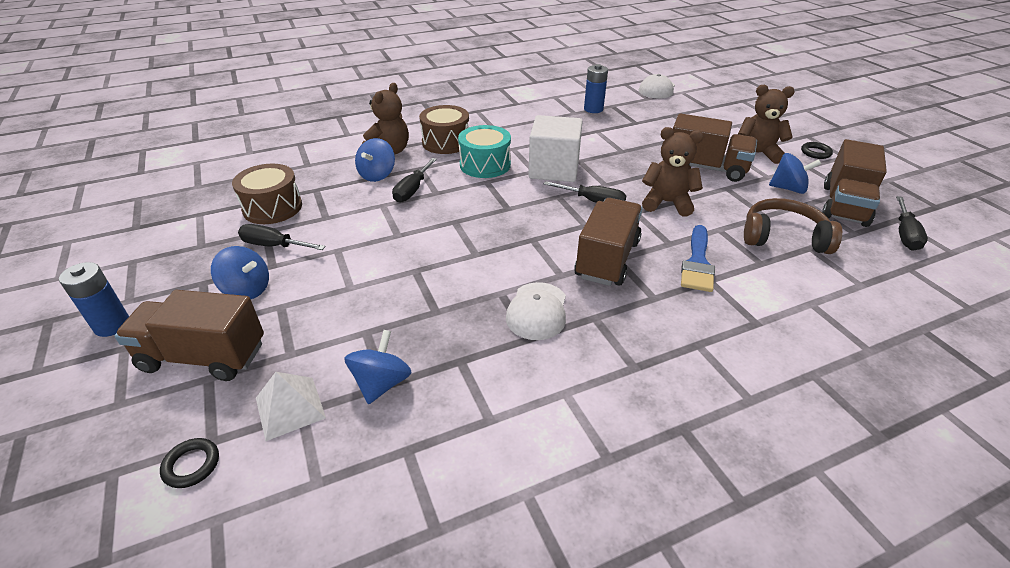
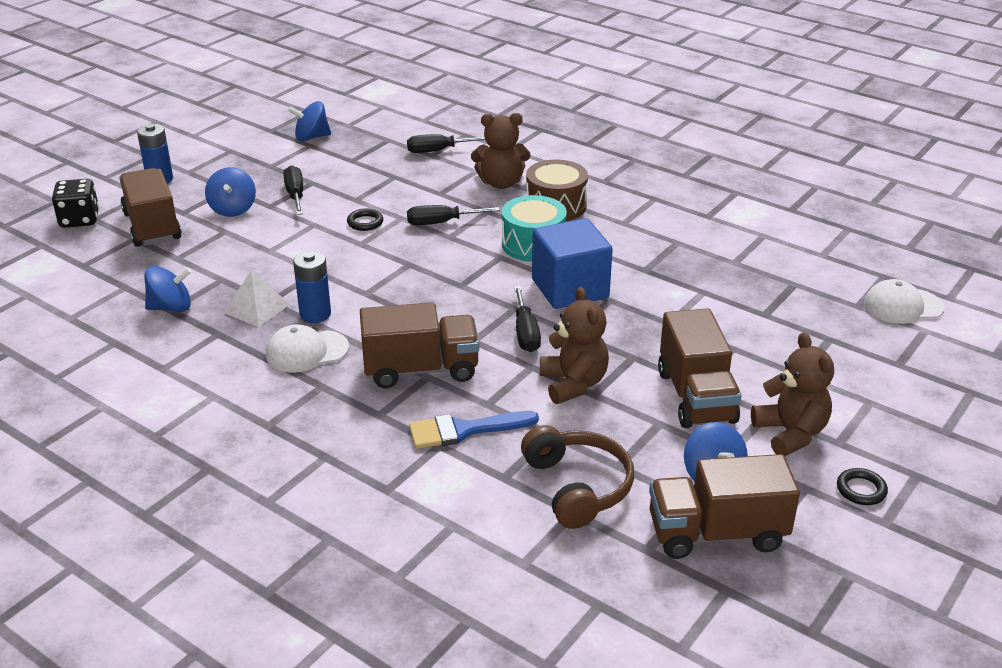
camera: 60 degrees right, 5 degrees down
black ring [160,438,219,488] -> black ring moved to [347,209,383,231]
brown drum [232,164,302,224] -> none
white pyramid [256,372,326,441] -> white pyramid moved to [223,270,290,327]
blue spinning top [355,138,395,182] -> blue spinning top moved to [288,101,331,141]
white cube [528,115,583,182] -> blue cube [532,218,613,309]
blue battery [584,64,608,113] -> blue battery moved to [293,251,331,323]
black screwdriver [896,196,928,250] -> black screwdriver moved to [407,134,485,153]
none -> black dice [52,179,99,228]

